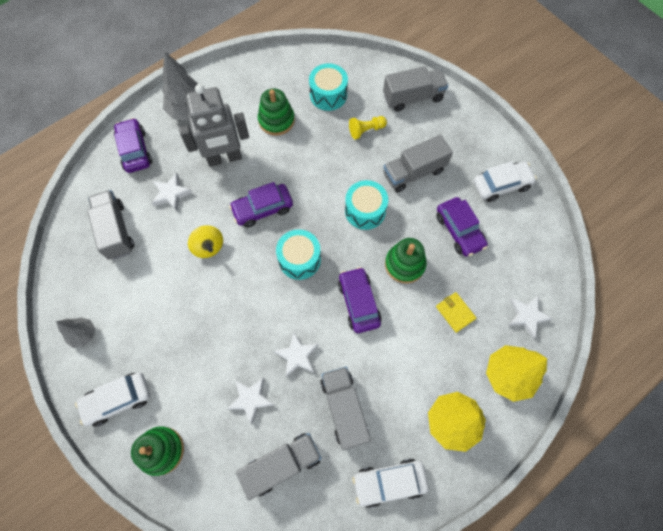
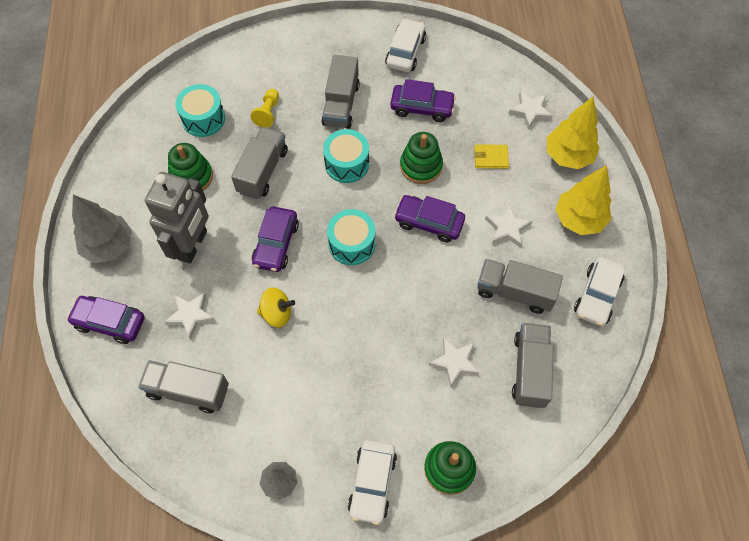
camera: 55 degrees left, 5 degrees down
white star [274,332,319,377] -> white star moved to [485,205,532,248]
grey truck [383,66,448,112] -> grey truck moved to [231,127,288,199]

